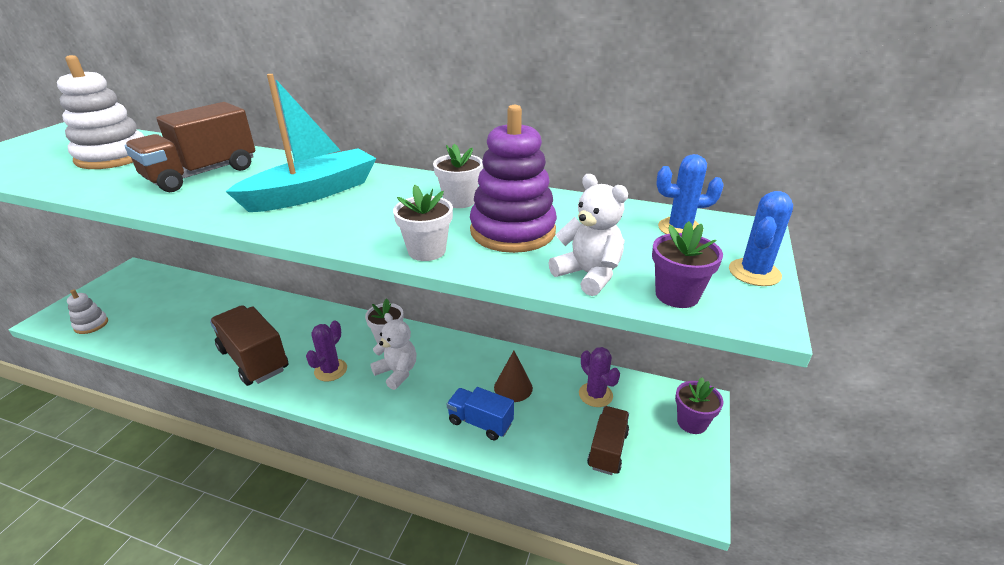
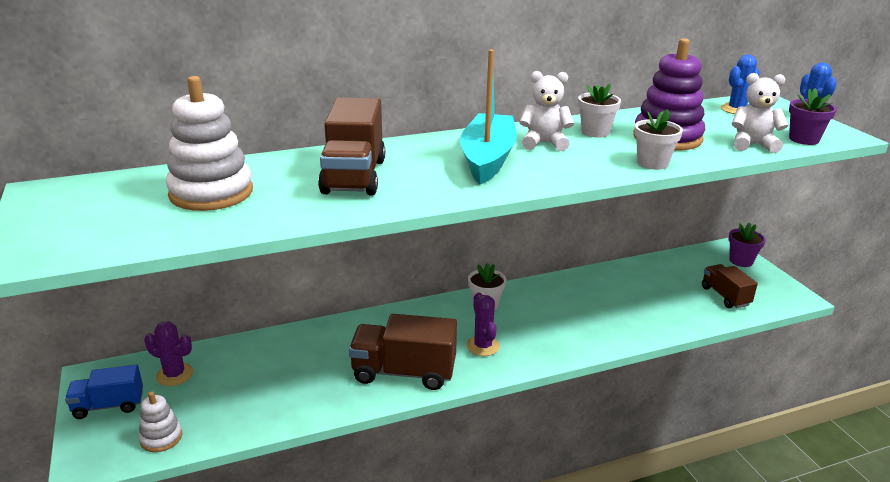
camera: 40 degrees left, 5 degrees down
white teddy bear [370,313,416,390] -> white teddy bear moved to [519,71,574,151]
blue truck [447,387,514,440] -> blue truck moved to [65,364,143,419]
brown cone [494,351,533,402] -> none
purple cactus [579,347,620,407] -> purple cactus moved to [144,321,193,386]

